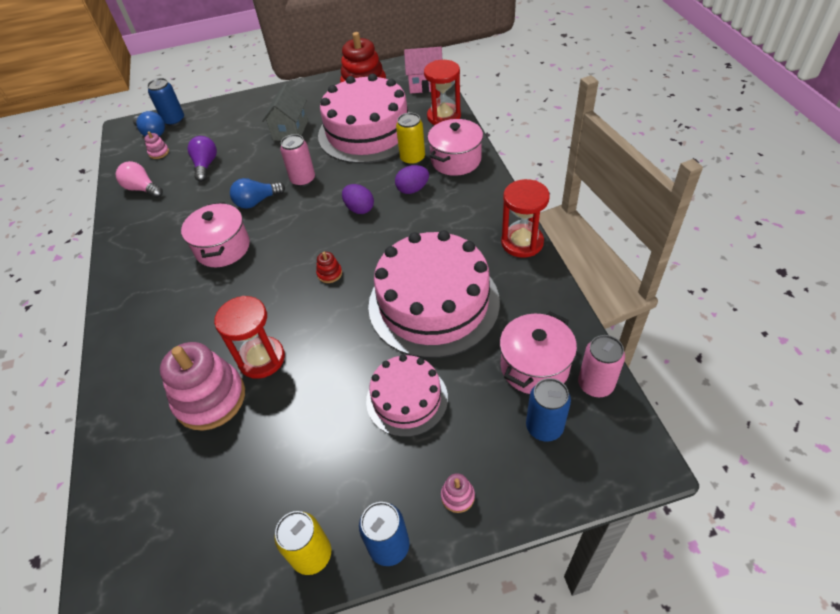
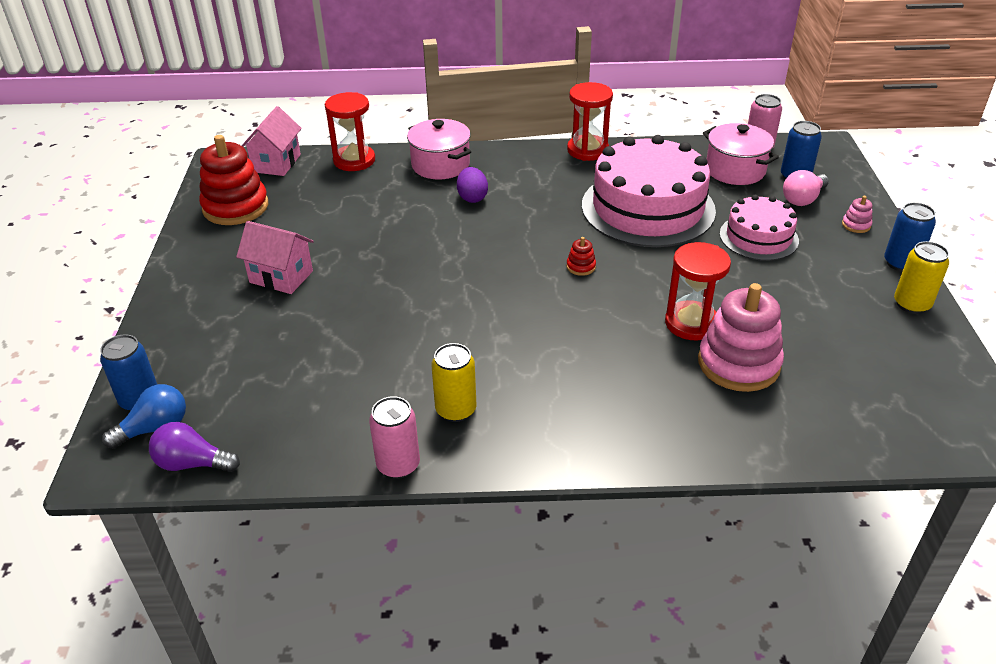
camera: 80 degrees left, 10 degrees down
pink light bulb [116,161,163,198] -> pink light bulb moved to [783,170,829,206]
pink stacking toy [144,131,169,159] -> none
pink pot [181,202,250,267] -> none
purple light bulb [187,136,217,182] -> purple light bulb moved to [149,422,240,472]
blue light bulb [230,178,285,209] -> none
grey house [262,83,308,141] -> pink house [236,221,314,294]
pink can [280,134,315,187] -> pink can moved to [369,396,420,479]
pink cake [318,73,410,164] -> none
purple egg [342,184,374,214] -> none
yellow can [396,113,425,165] -> yellow can moved to [431,343,477,422]

